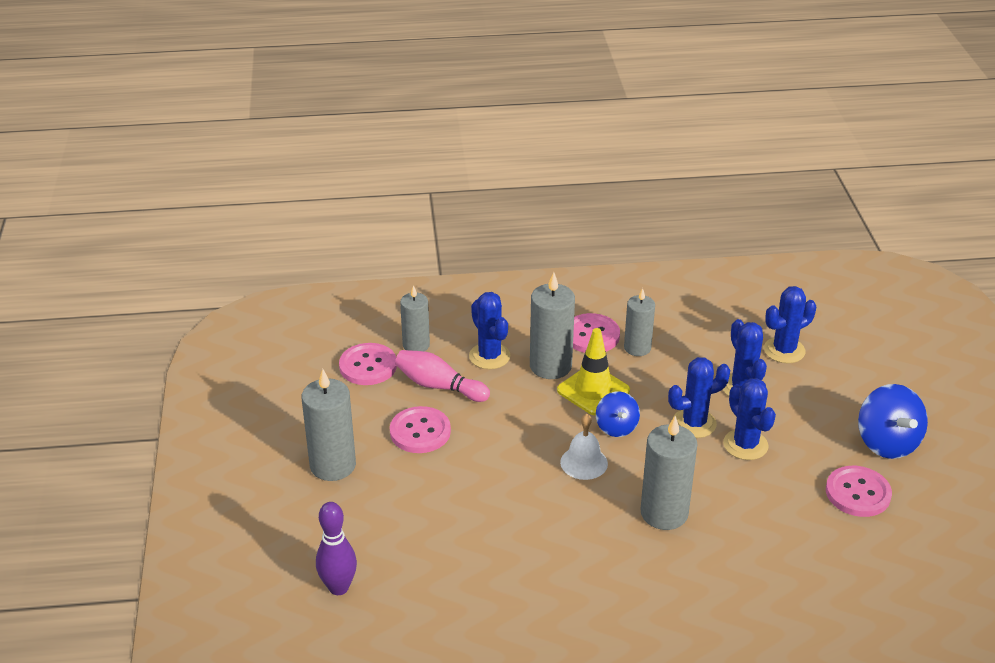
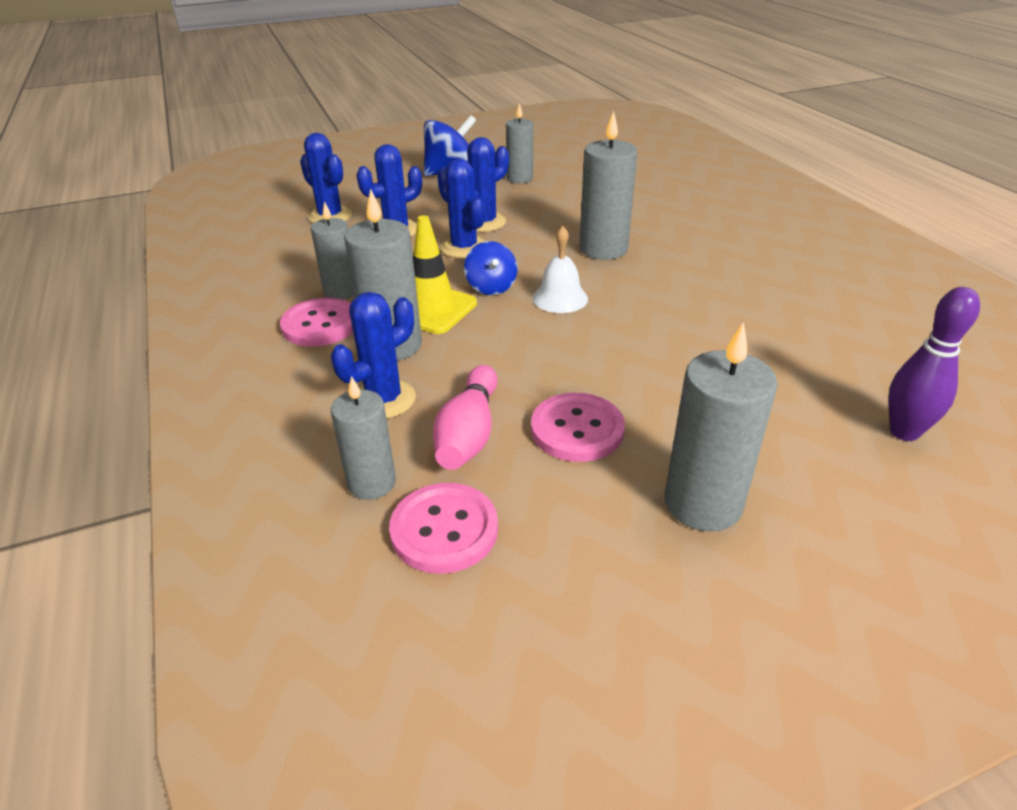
camera: 105 degrees left, 0 degrees up
blue spinning top [596,391,640,437] -> blue spinning top turned 105 degrees clockwise [464,241,517,295]
pink button [826,466,892,517] -> grey candle [506,103,533,183]

